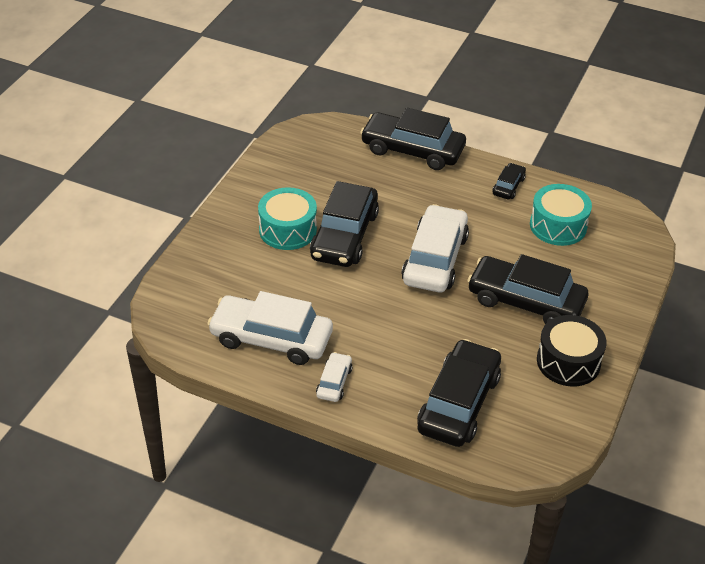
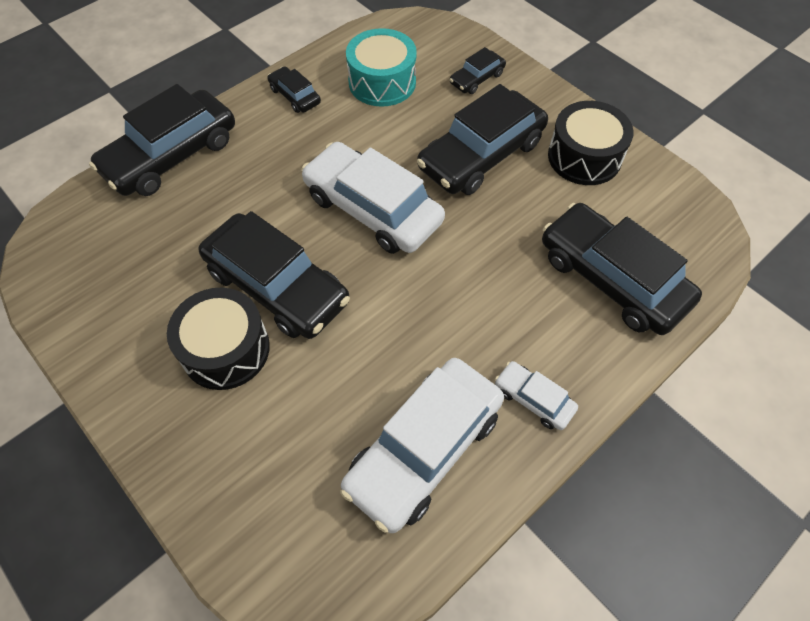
camera: 65 degrees left, 15 degrees up
turquoise drum [258,187,317,250] -> black drum [167,288,270,390]
none -> black car [450,47,506,94]

